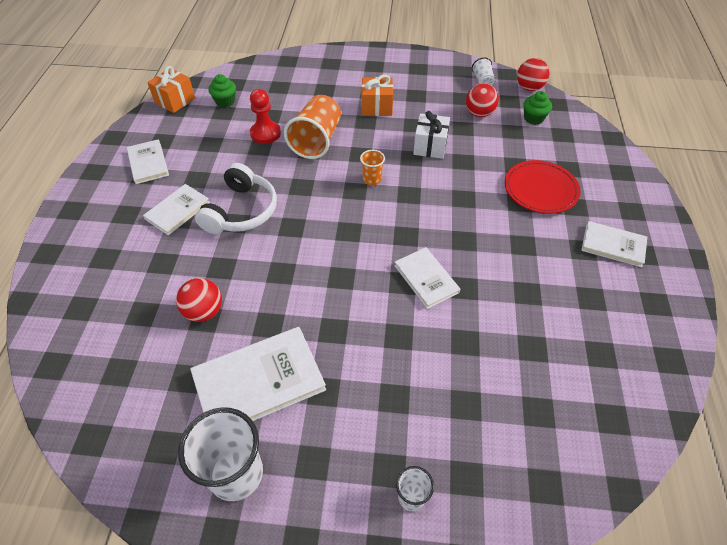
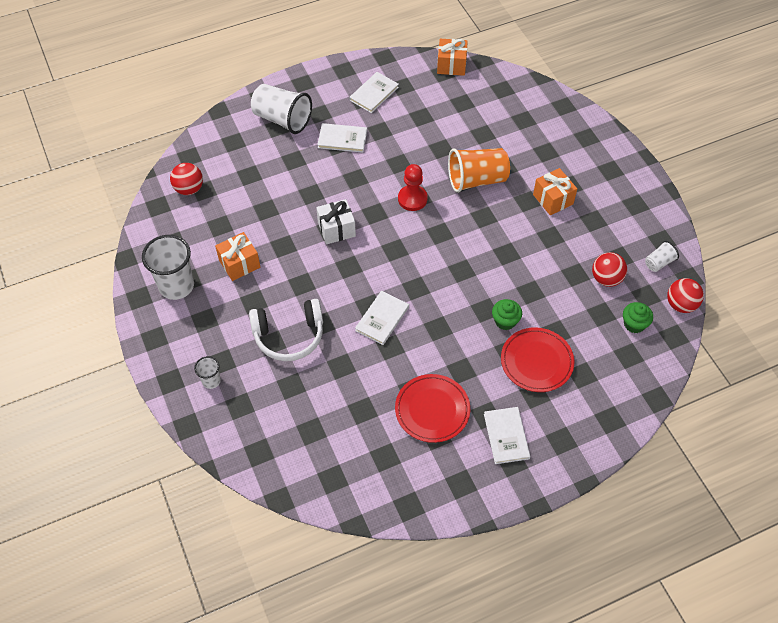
camera: 60 degrees right, 5 degrees up
red ball [176,278,222,322] -> red ball moved to [170,163,203,195]
white book [190,327,326,421] -> orange gift [215,232,260,281]
white headphones [195,163,277,234] -> white headphones moved to [249,299,323,361]
green cupcake [209,74,236,108] -> green cupcake moved to [492,299,522,330]
red pawn [250,89,281,144] -> red pawn moved to [398,164,428,211]
orange cup [360,150,385,185] -> none
white gift [413,111,450,159] -> white gift moved to [316,199,356,244]
none -> white cup [251,84,312,134]
none -> red plate [395,374,470,443]

